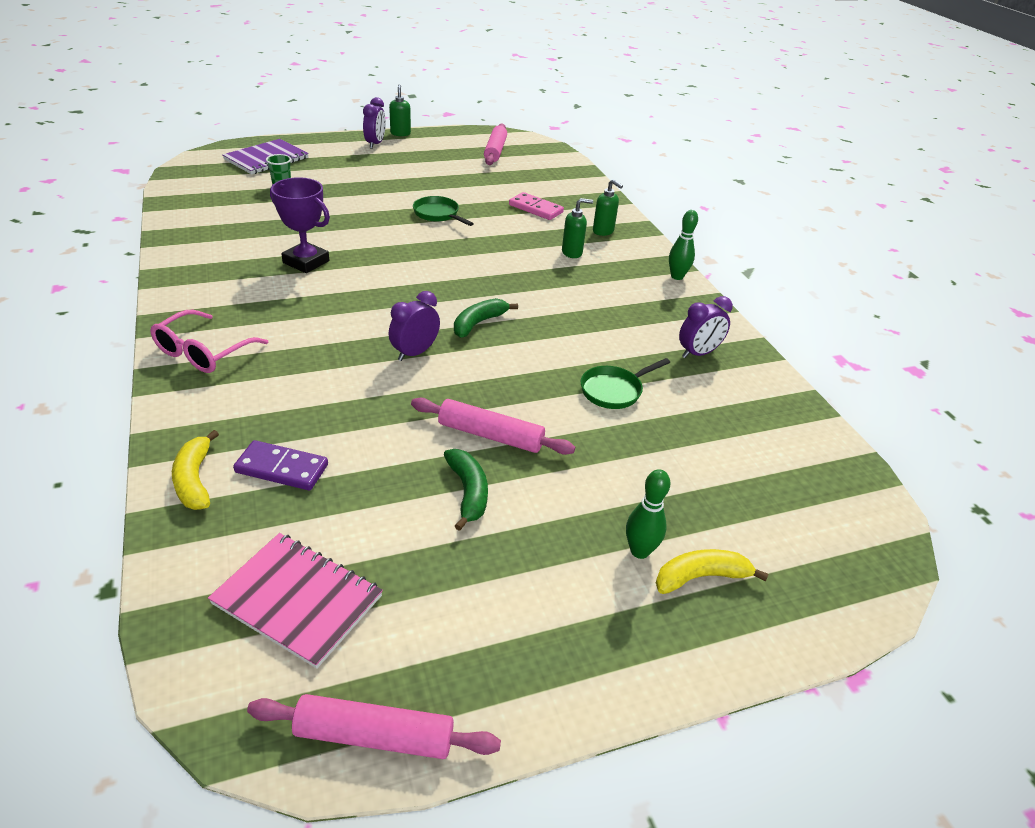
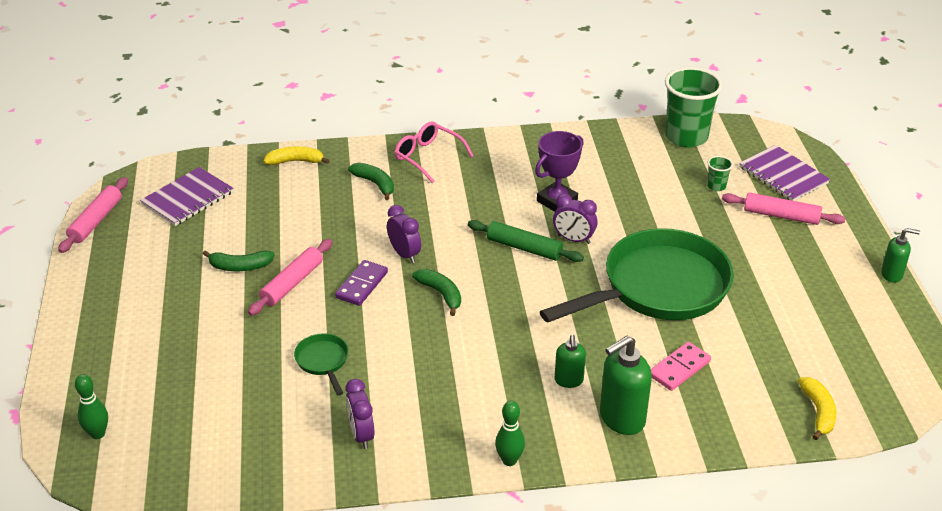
camera: 105 degrees right, 0 degrees up
pink notebook [208,533,383,669] -> purple notebook [140,167,234,226]
purple domino [233,440,328,490] -> purple domino moved to [335,260,388,306]
purple clock [363,97,386,149] -> purple clock moved to [553,194,598,244]
green pan [413,196,474,226] -> green pan [540,228,734,323], size x2.49
pink rolling pin [484,124,507,165] -> pink rolling pin moved to [722,192,846,225]
green soap dispenser [593,179,623,236] -> green soap dispenser [600,335,652,435], size x1.71
green bowling pin [626,469,670,559] -> green bowling pin moved to [75,374,108,439]
yellow banana [656,549,769,594] -> yellow banana moved to [798,377,836,440]
none -> green banana [348,163,394,200]
none -> green rolling pin [468,220,584,262]
none -> green cup [665,67,723,147]

